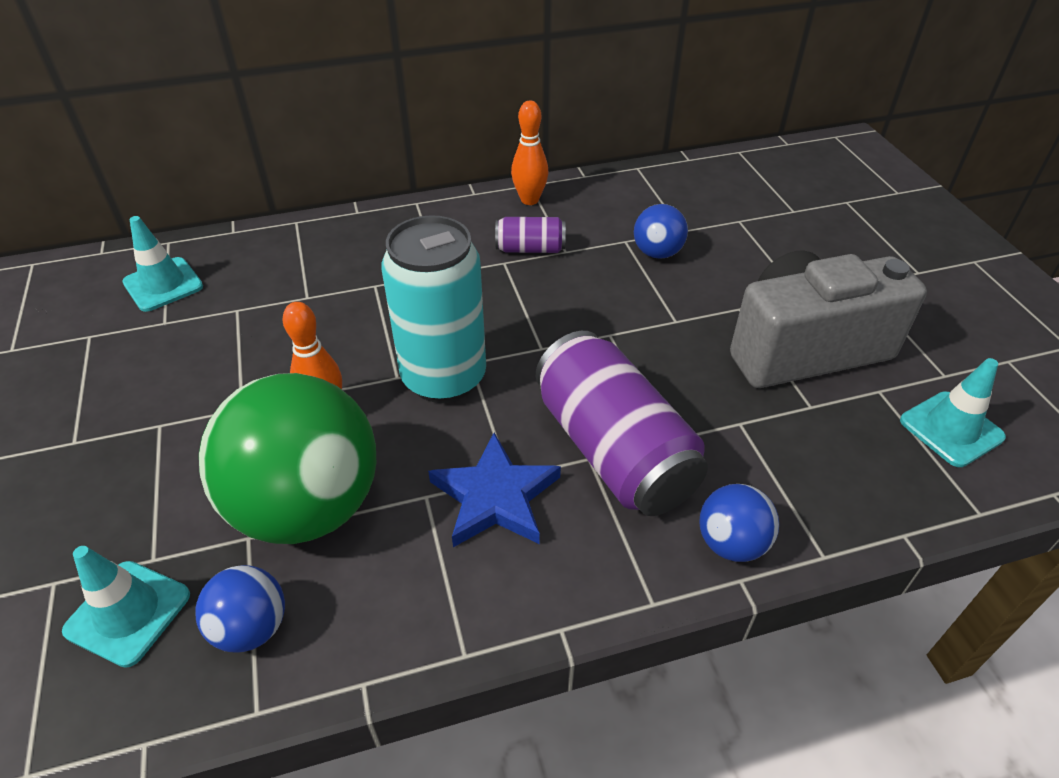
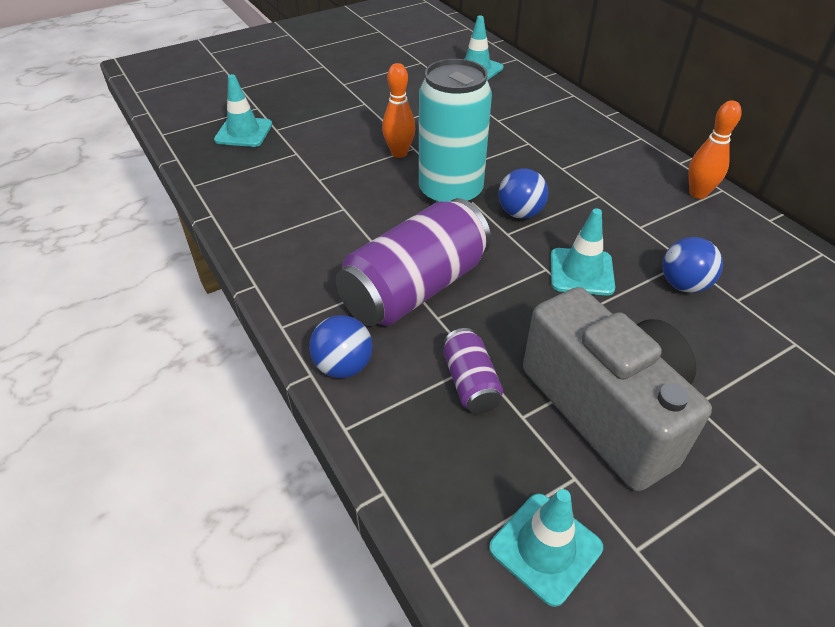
camera: 75 degrees right, 0 degrees up
blue ball [195,565,285,653] -> blue ball moved to [498,168,549,219]
green ball [199,373,376,544] -> none
blue star [428,433,561,547] -> none
purple can [495,217,566,253] -> purple can moved to [443,328,503,414]
none -> turquoise traffic cone [551,208,615,296]

